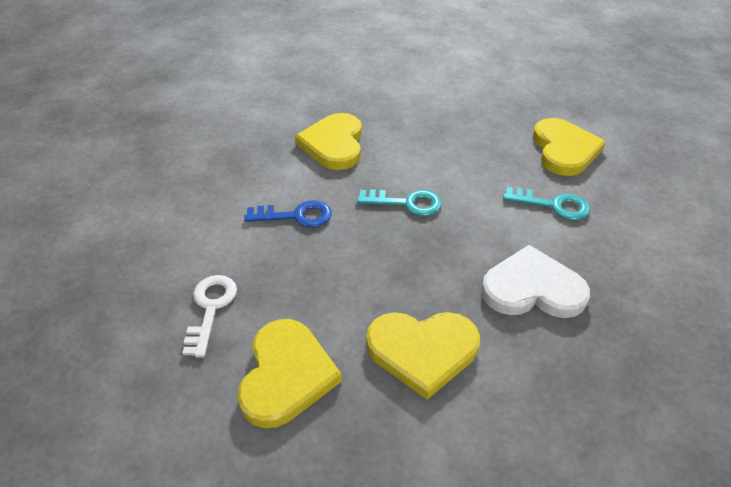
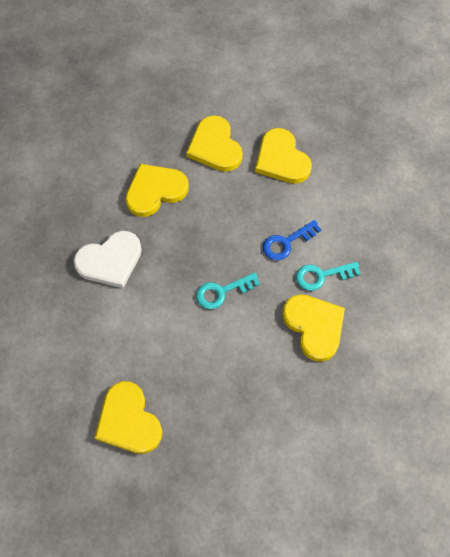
camera: 150 degrees right, 20 degrees up
white key [182,275,237,358] -> yellow heart [255,128,312,184]
turquoise key [503,187,590,220] -> turquoise key moved to [296,262,361,291]

